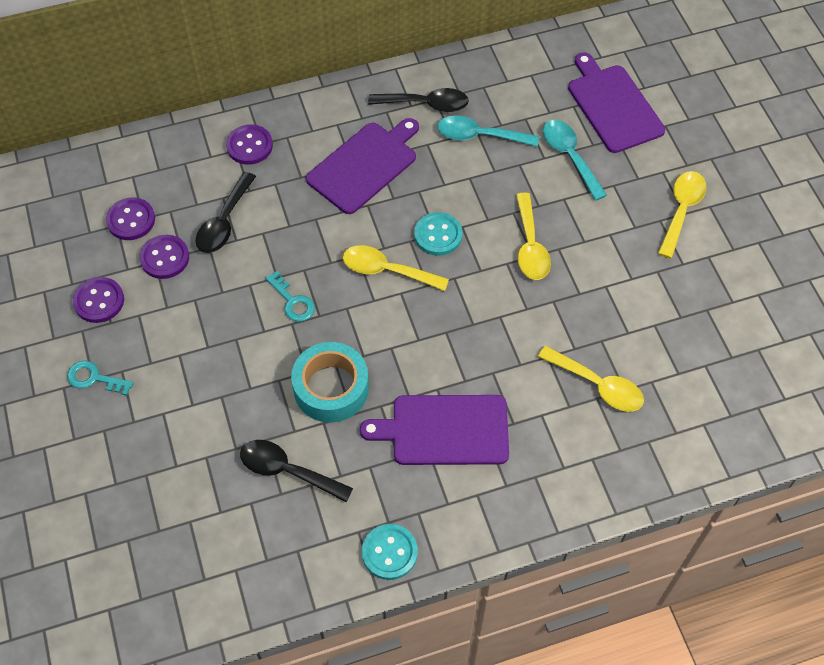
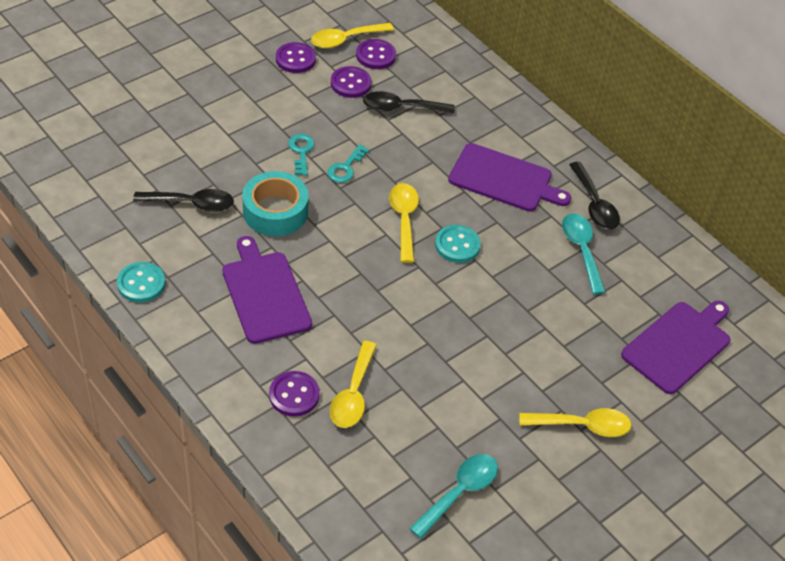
camera: 65 degrees right, 10 degrees down
turquoise key [67,360,134,396] -> turquoise key moved to [288,134,315,176]
purple button [226,124,273,165] -> purple button moved to [269,371,320,416]
black spoon [240,440,353,502] -> black spoon turned 90 degrees clockwise [133,189,234,212]
yellow spoon [516,193,551,280] -> yellow spoon moved to [311,23,394,48]
turquoise spoon [543,120,607,201] -> turquoise spoon moved to [409,454,498,539]

